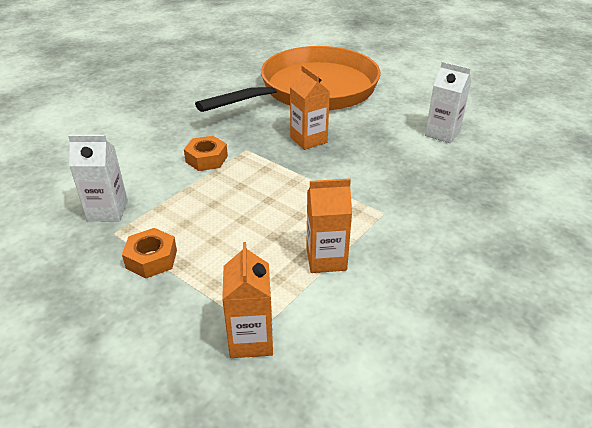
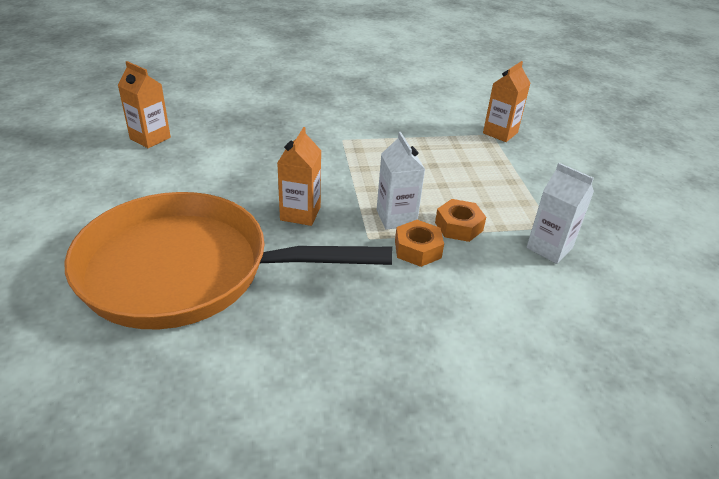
camera: 140 degrees left, 0 degrees up
orange nut [122,228,177,278] -> orange nut moved to [435,199,486,242]
orange carton [306,179,352,273] -> orange carton moved to [118,61,171,148]
white carton [425,61,471,143] -> white carton moved to [377,132,425,230]

